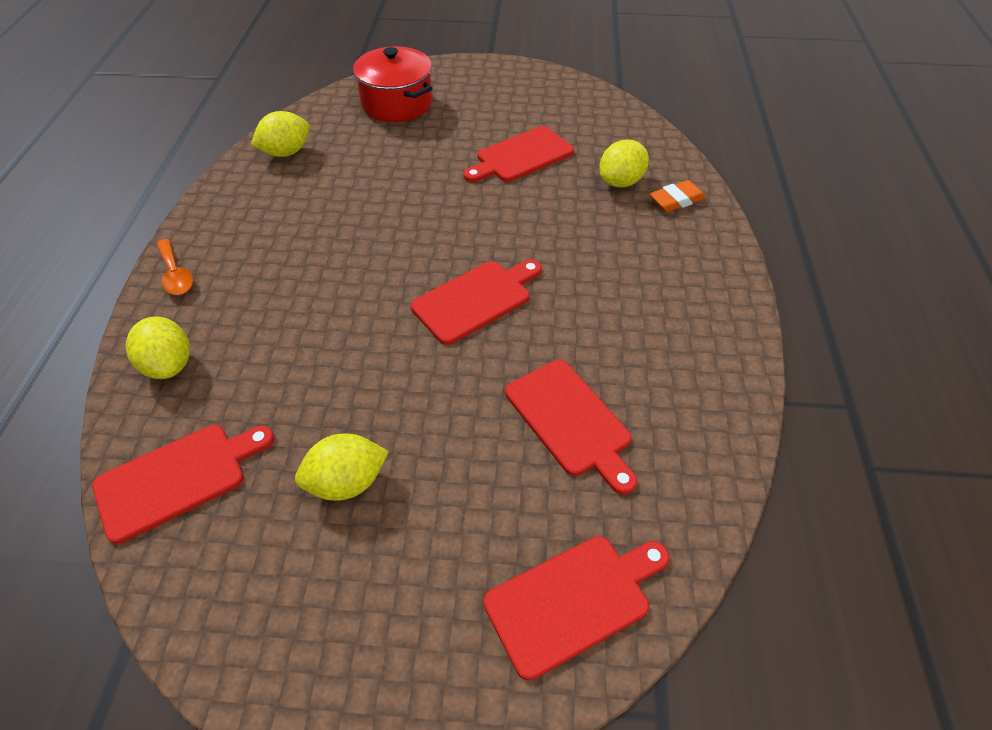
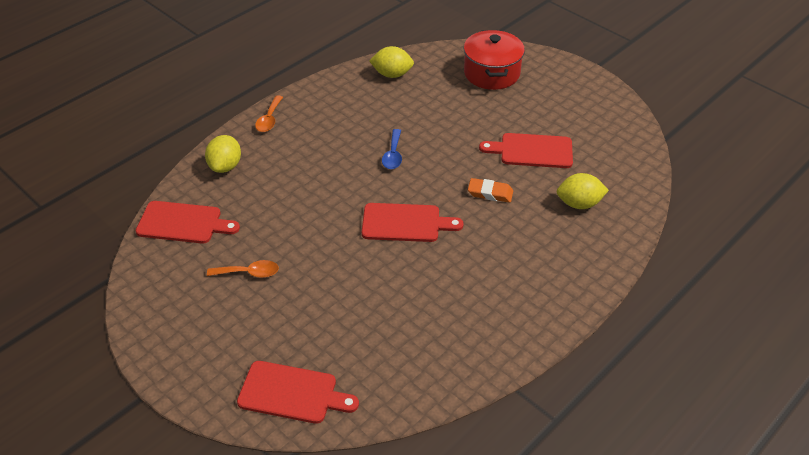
camera: 40 degrees right, 5 degrees down
yellow lemon [295,433,389,501] -> orange spoon [207,260,279,278]
red cutting board [505,360,637,495] -> none
orange eraser [649,180,706,212] -> orange eraser moved to [468,178,513,203]
none -> blue spoon [382,129,402,169]

